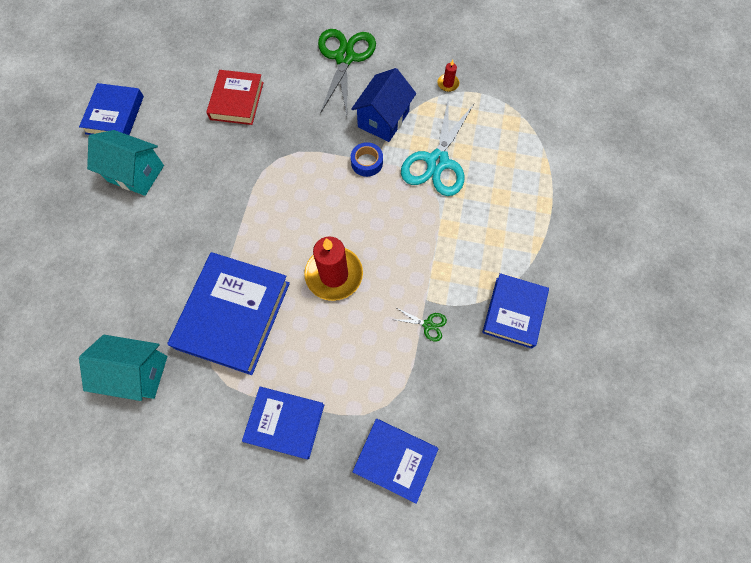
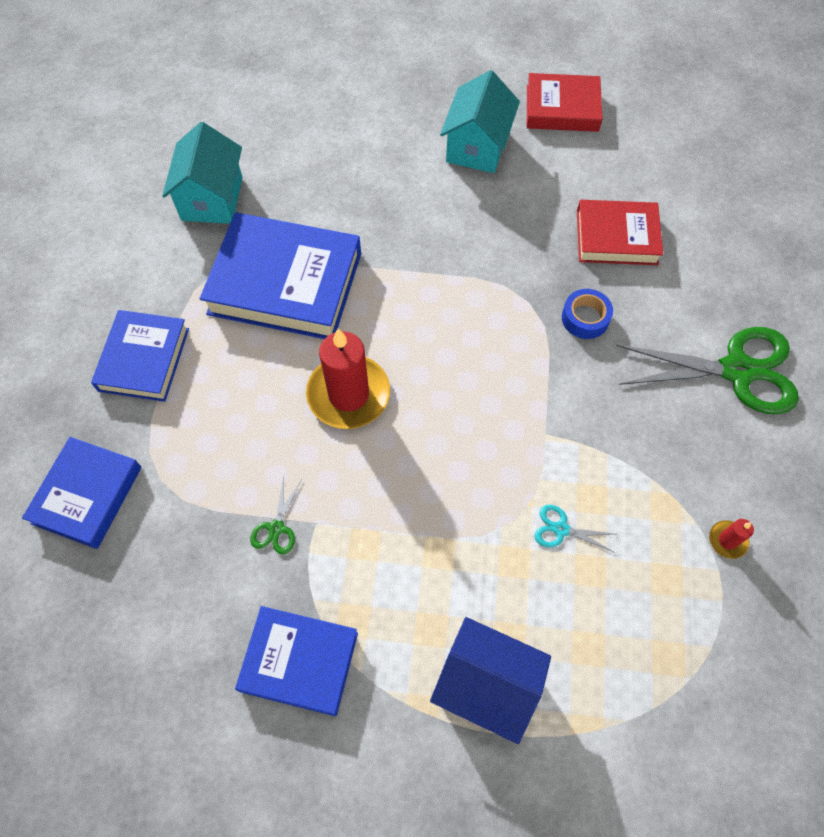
camera: 85 degrees right, 5 degrees down
blue book [79,83,144,135] -> red book [527,73,603,132]
blue house [351,68,416,142] -> blue house moved to [430,617,551,744]
blue tape [351,142,383,177] -> blue tape moved to [562,289,613,339]
turquoise scissors [401,101,474,196] -> turquoise scissors [534,505,615,553], size x0.42

